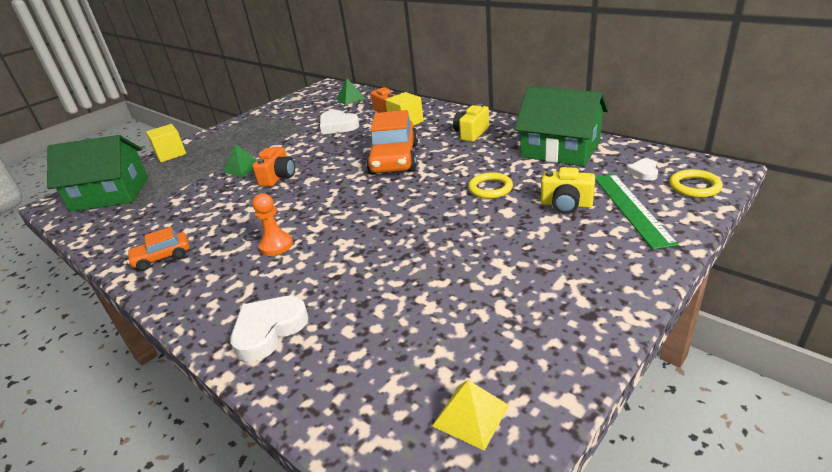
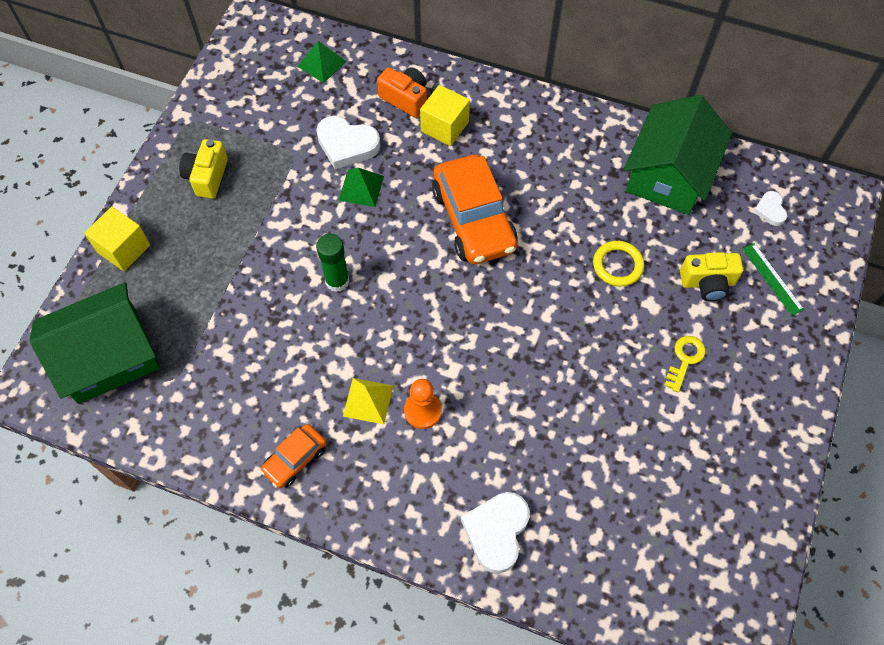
camera: 25 degrees left, 30 degrees up
green pyramid [223,144,257,177] -> green pyramid moved to [338,168,384,207]
orange camera [252,147,295,187] -> green glue stick [316,233,349,292]
yellow pyramid [432,380,509,451] -> yellow pyramid moved to [343,378,393,424]
yellow camera [453,104,489,142] -> yellow camera moved to [179,139,228,199]
green house [514,86,608,166] -> green house turned 75 degrees counterclockwise [623,95,732,215]
green ruler [595,174,679,250] -> green ruler [742,243,804,316], size x0.60
yellow ring [669,169,723,198] -> none
none -> yellow key [664,336,706,392]

